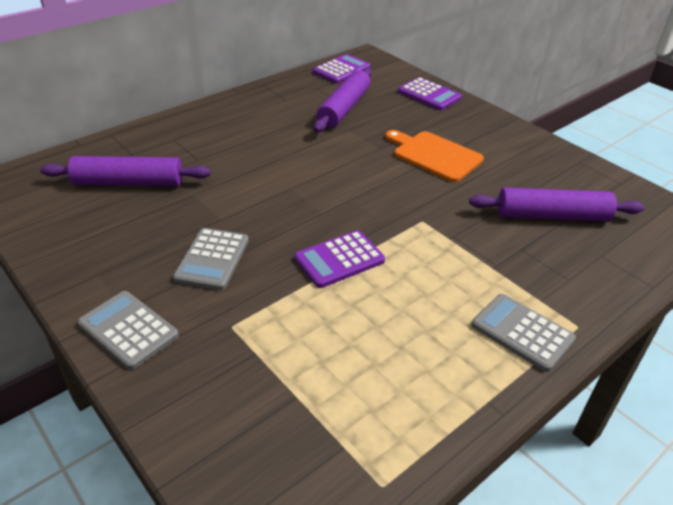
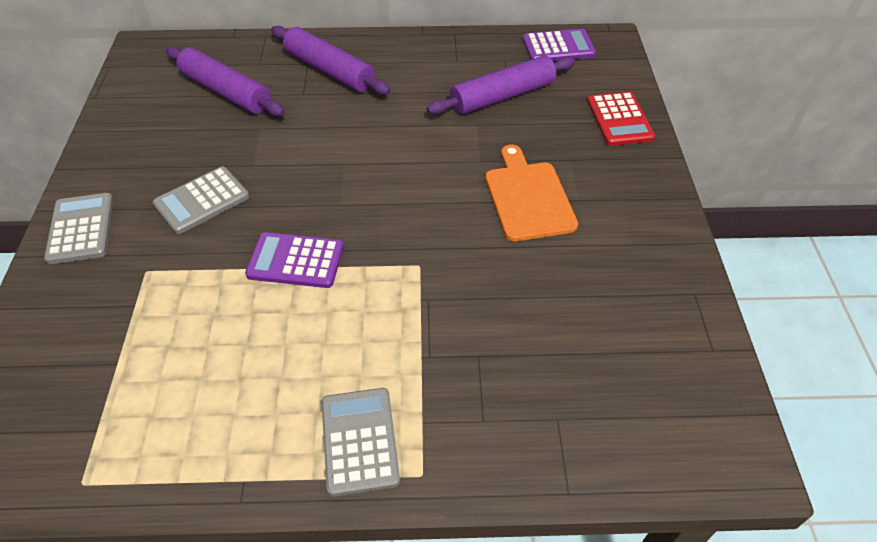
camera: 40 degrees right, 10 degrees up
purple calculator [398,77,462,110] -> red calculator [587,92,655,146]
purple rolling pin [469,187,644,221] -> purple rolling pin moved to [271,26,391,95]

